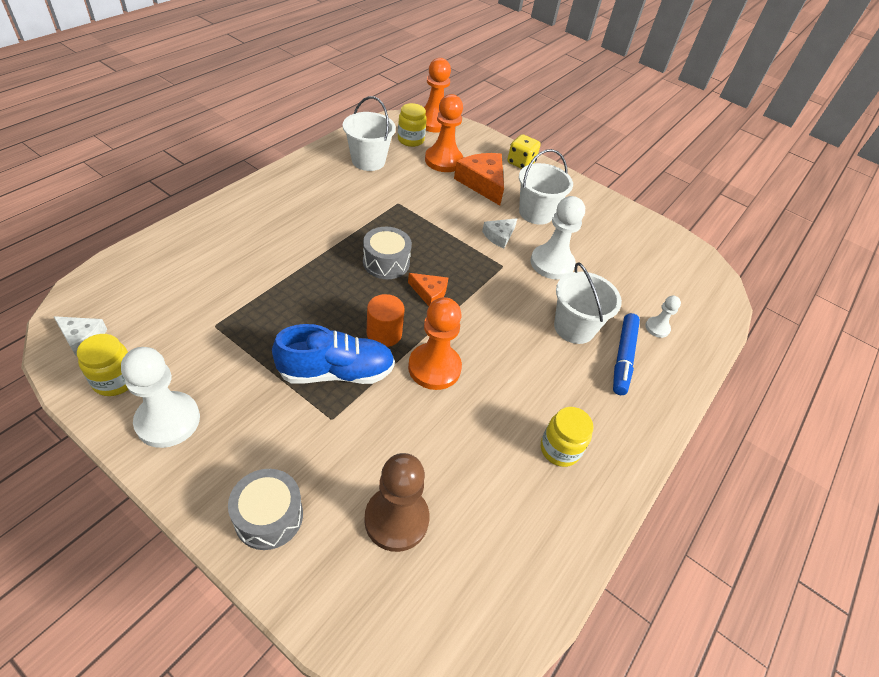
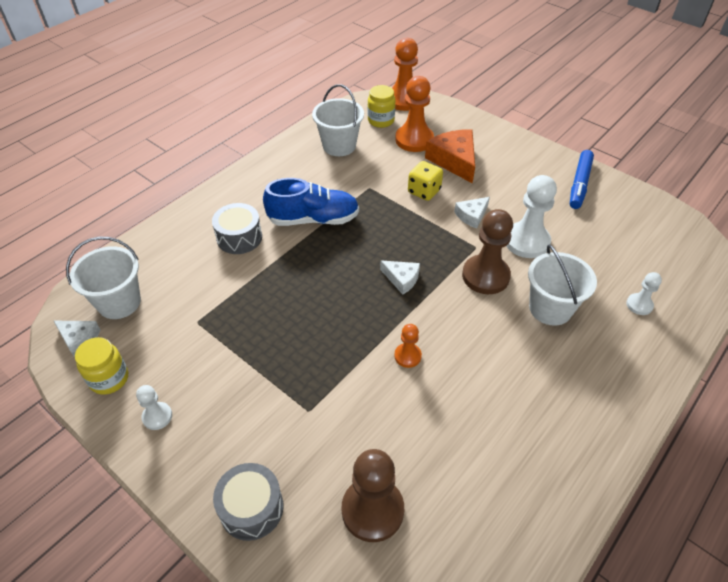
camera: 10 degrees right, 0 degrees up
white pawn [121,347,200,448] -> white pawn [136,385,172,430], size x0.52
blue shoe [272,324,395,384] -> blue shoe moved to [263,178,359,226]
grey drum [363,227,412,279] -> grey drum moved to [212,203,262,254]
orange cylinder [367,294,405,347] -> none
orange cheese [408,273,448,306] -> white cheese [380,260,420,295]
orange pawn [408,297,462,390] -> orange pawn [394,324,422,368], size x0.52
yellow dice [507,134,541,169] -> yellow dice moved to [408,161,443,201]
white bucket [519,149,573,225] -> white bucket moved to [66,236,141,319]
yellow jar [541,407,594,467] -> none
blue marker [613,313,640,395] -> blue marker moved to [570,150,594,209]
none -> brown pawn [462,209,513,294]

